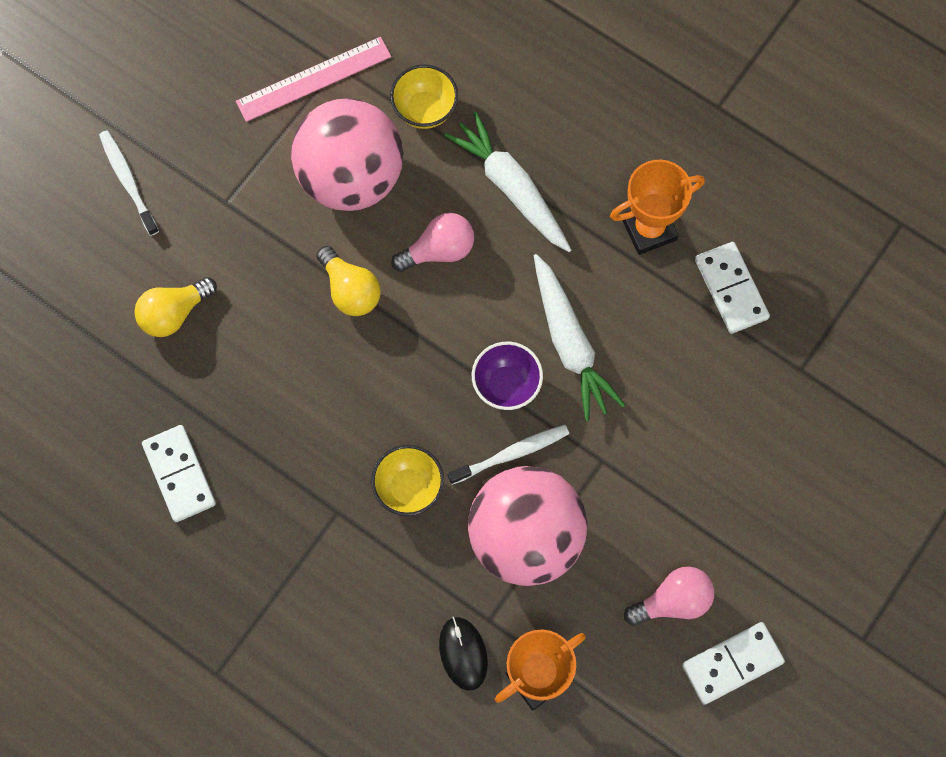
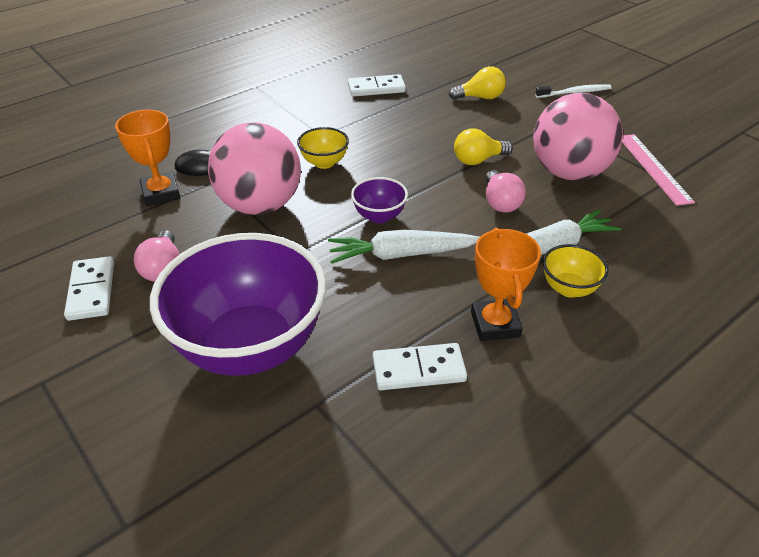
camera: 105 degrees right, 30 degrees down
yellow light bulb [134,277,217,337] -> yellow light bulb turned 105 degrees clockwise [449,66,506,100]
yellow bowl [390,64,458,129] -> yellow bowl moved to [543,244,609,298]
white toothbrush [448,425,569,485] -> none
none -> purple bowl [150,233,326,376]

